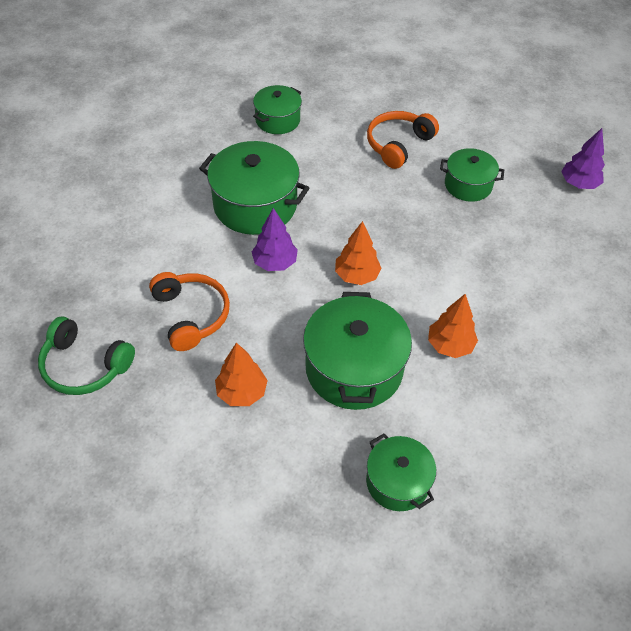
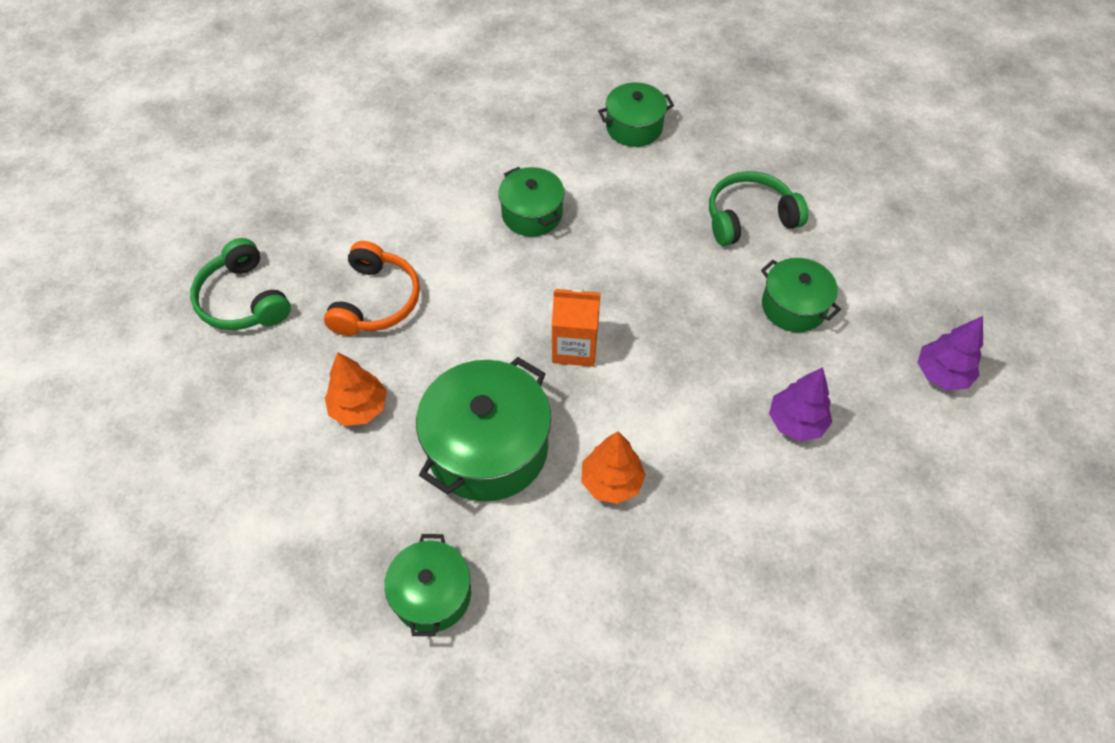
camera: 35 degrees right, 5 degrees up
green pot [199,141,309,235] -> green pot [498,167,565,237], size x0.59
purple tree [252,208,298,271] -> purple tree moved to [769,367,832,441]
orange tree [335,221,382,285] -> orange carton [552,288,600,367]
orange headphones [367,111,439,169] -> green headphones [709,171,808,246]

